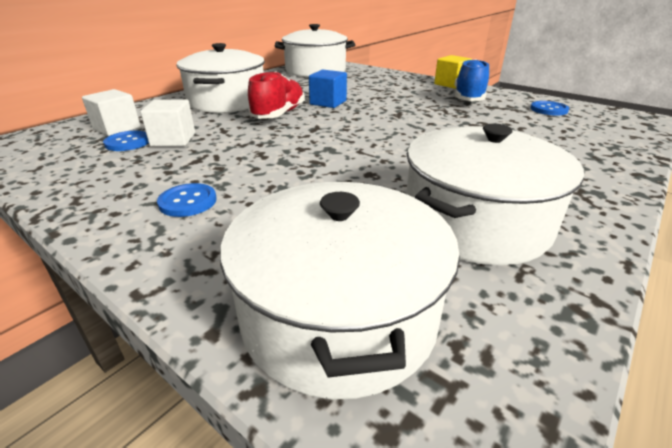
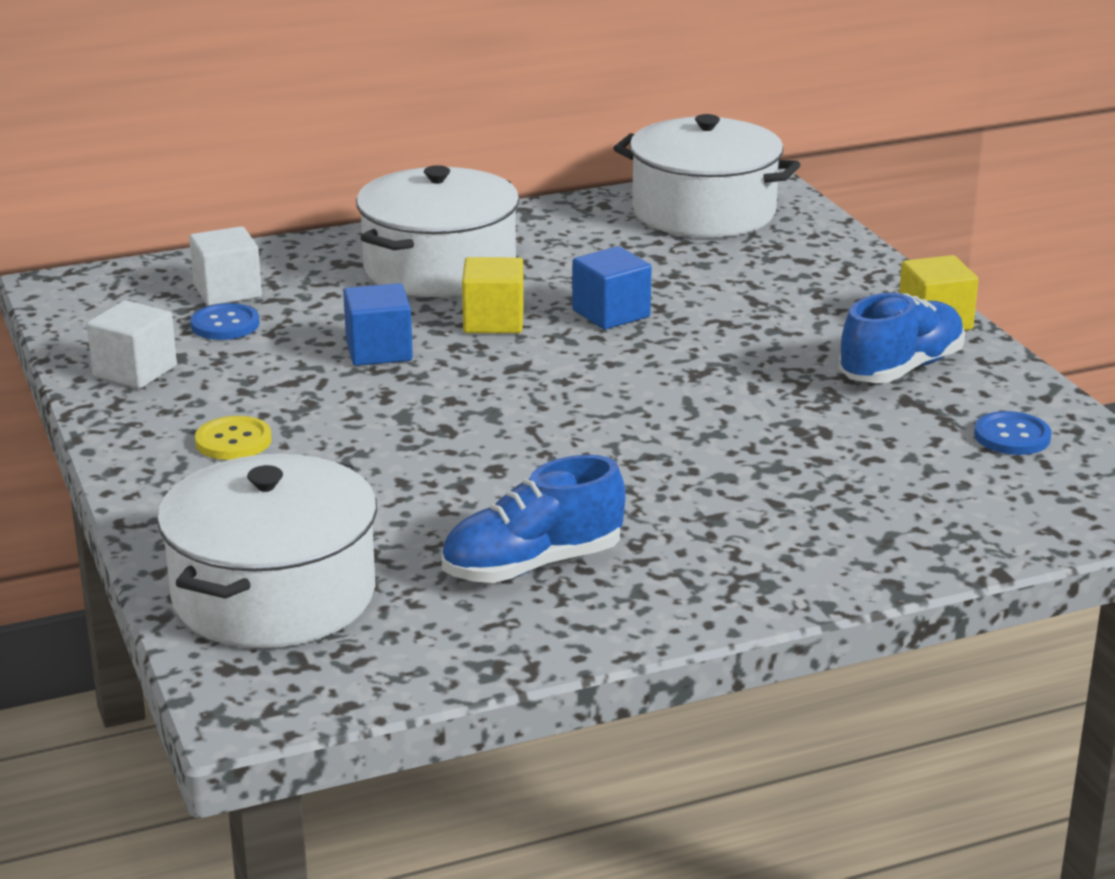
camera: 30 degrees right, 5 degrees down
white cube [140,99,195,146] -> white cube moved to [87,300,177,389]
blue button [157,183,217,217] -> yellow button [195,416,271,460]
red shoe [248,71,305,119] -> yellow cube [462,257,524,333]
white pot [406,124,584,265] -> blue shoe [441,455,626,583]
none -> blue cube [343,283,413,366]

